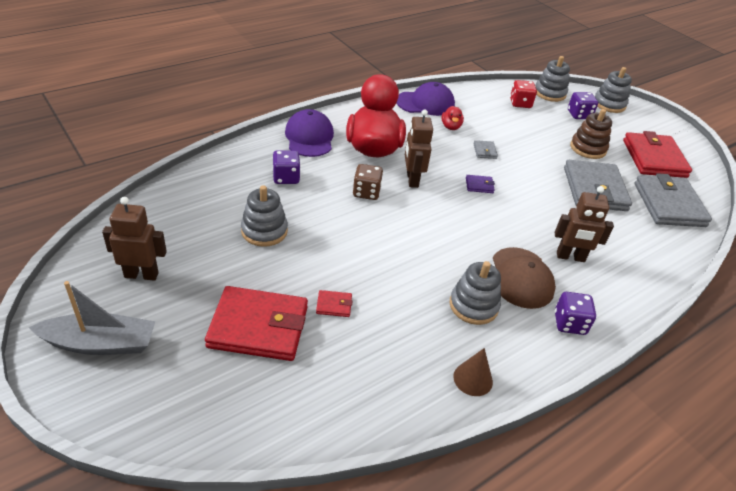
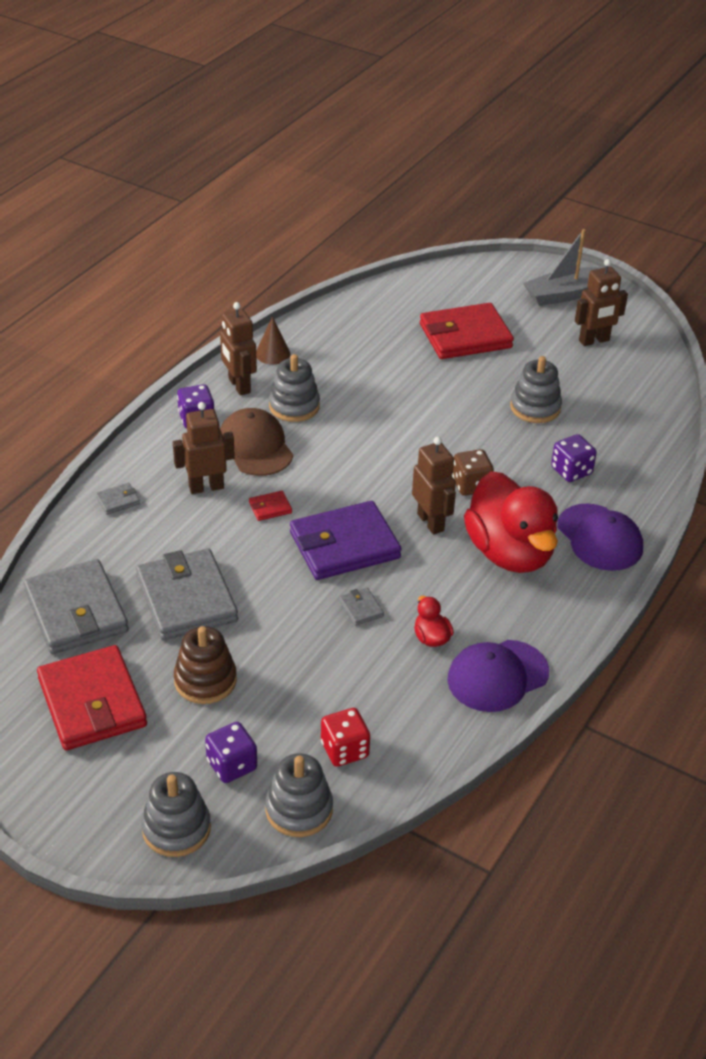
camera: 160 degrees right, 0 degrees up
red wallet [316,290,352,317] -> red wallet moved to [249,491,292,521]
purple wallet [466,175,495,193] -> purple wallet [290,501,402,580], size x2.46
none -> grey wallet [96,483,140,515]
none -> brown robot [220,302,257,396]

